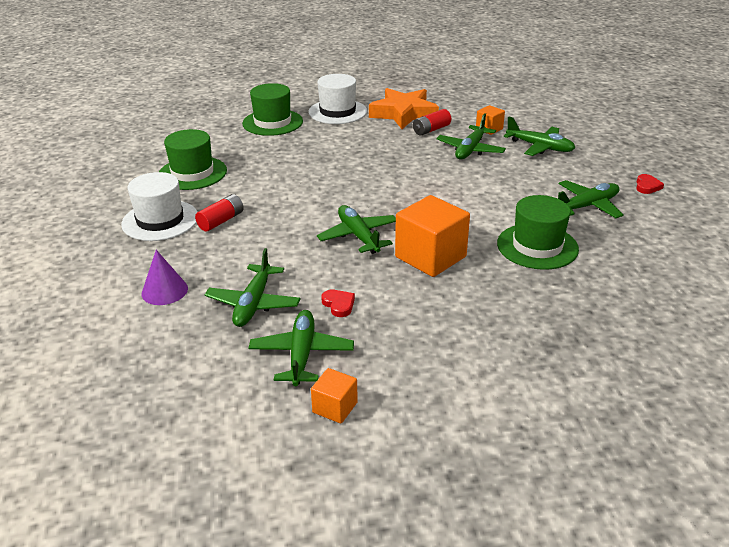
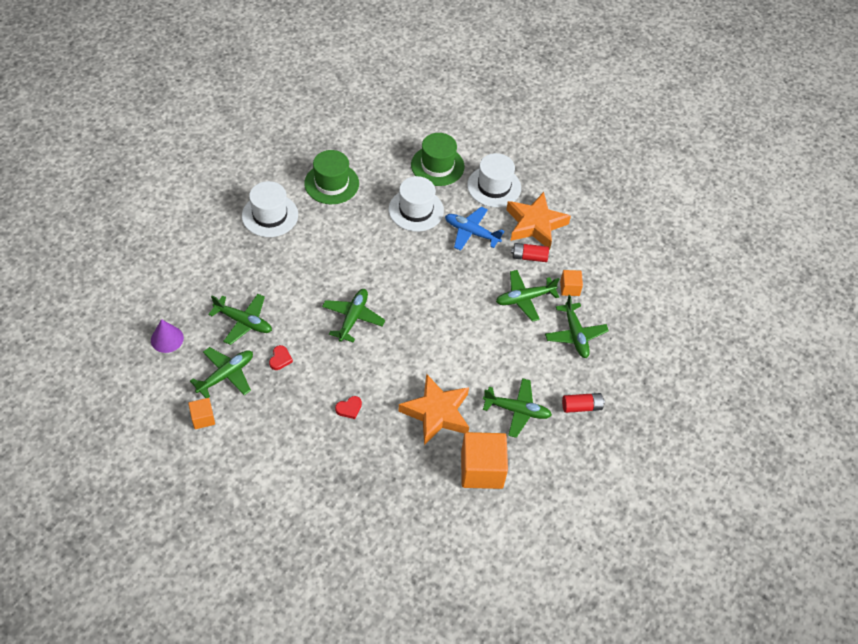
camera: 40 degrees right, 20 degrees up
purple cone [141,250,188,305] -> purple cone moved to [151,319,184,353]
red battery [195,194,244,232] -> red battery moved to [562,393,605,413]
green plane [205,248,300,327] -> green plane turned 120 degrees counterclockwise [208,294,272,345]
orange cube [395,195,470,277] -> orange cube moved to [461,432,508,489]
green hat [497,195,579,270] -> orange star [398,374,469,445]
red heart [636,174,664,194] -> red heart moved to [335,396,362,419]
none -> white hat [389,176,444,232]
none -> blue plane [445,207,504,251]

